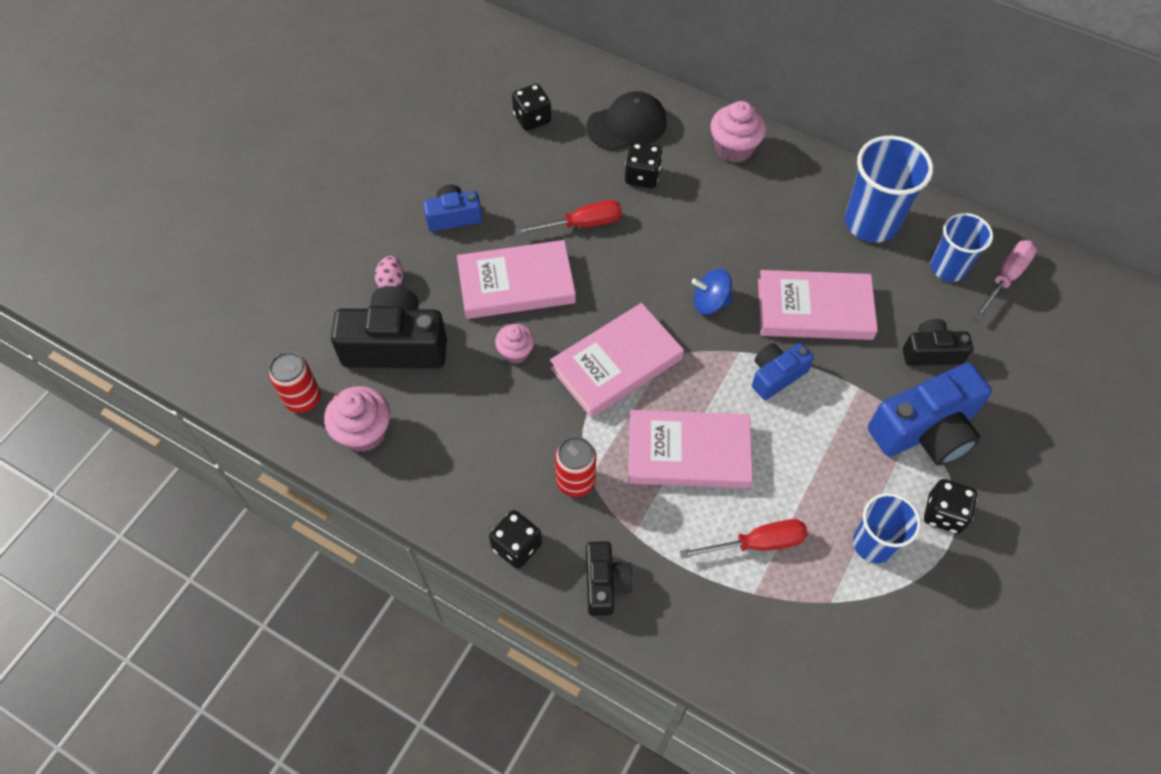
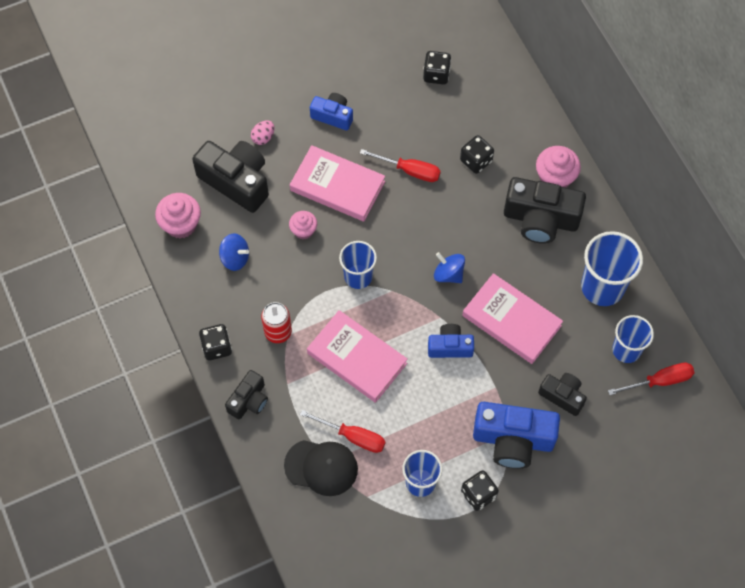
camera: 35 degrees right, 5 degrees up
red can [269,352,321,413] -> none
pink book [550,303,684,418] -> blue cup [339,241,377,289]
black cap [587,91,667,151] -> black cap moved to [284,440,358,496]
pink screwdriver [974,240,1037,320] -> red screwdriver [608,363,695,395]
none -> blue spinning top [219,234,249,271]
none -> black camera [504,177,586,244]

